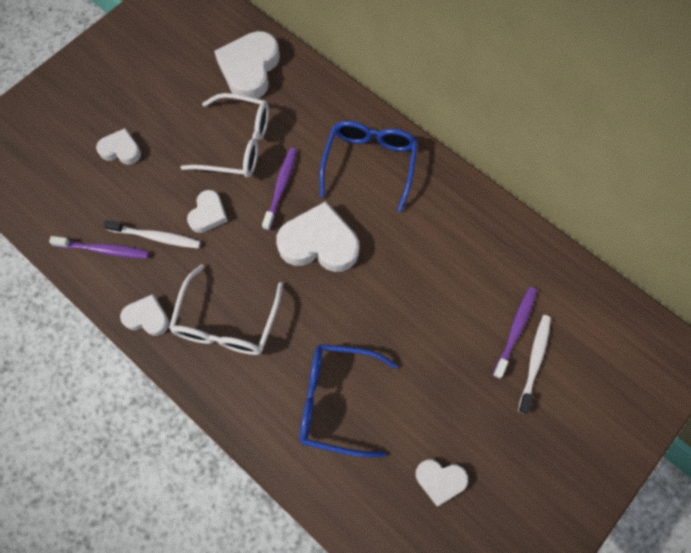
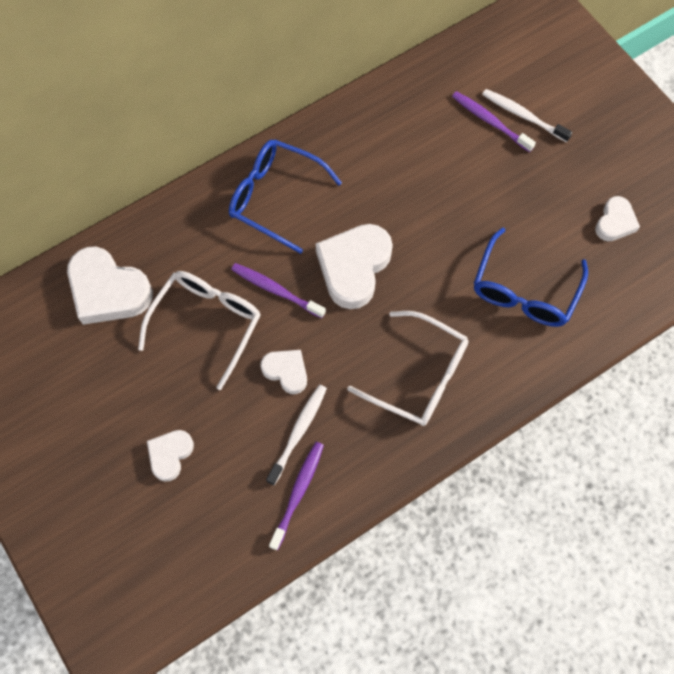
camera: 75 degrees left, 0 degrees up
white heart [120,294,169,336] -> none

